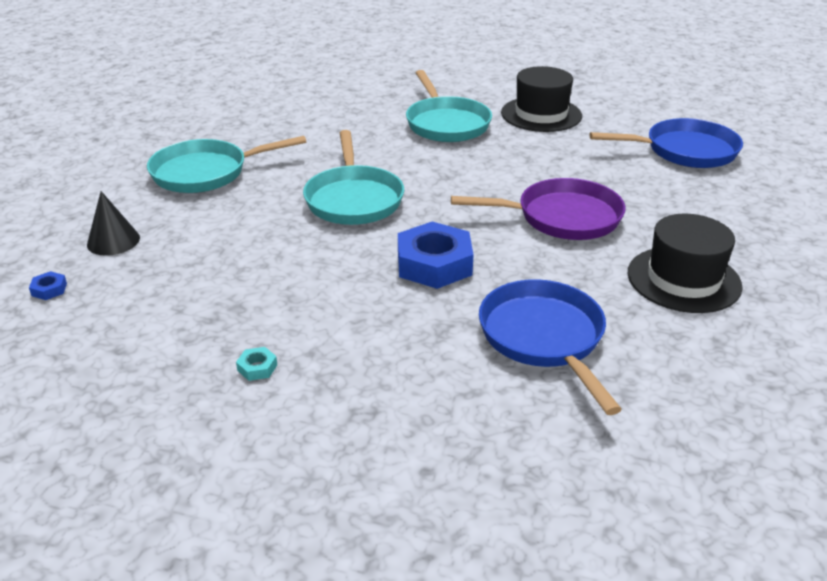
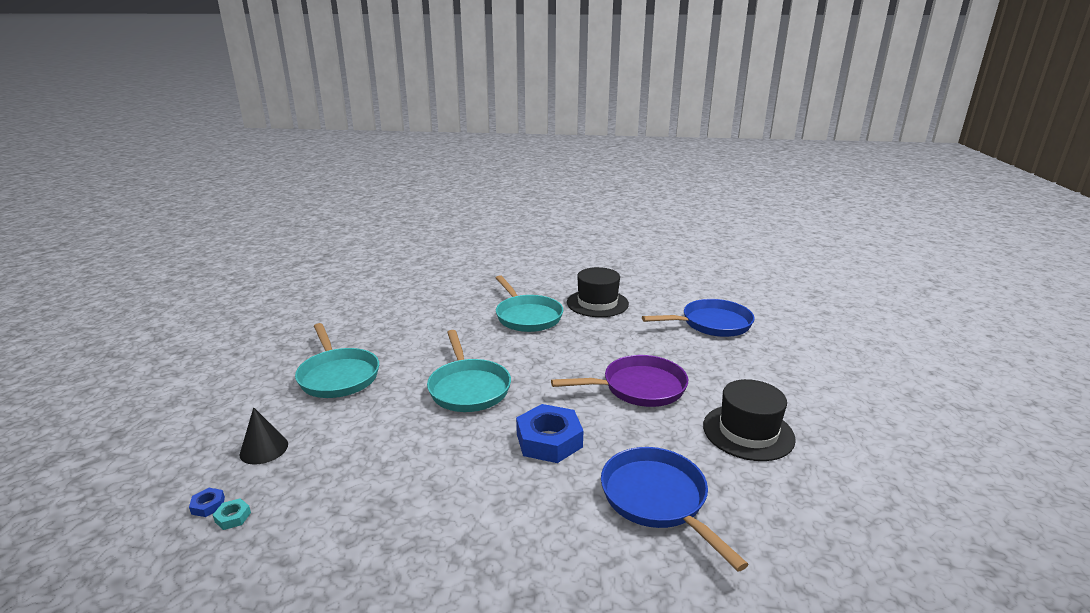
camera: 10 degrees left, 10 degrees down
turquoise pan [147,136,306,193] -> turquoise pan turned 90 degrees counterclockwise [295,323,379,398]
turquoise nut [236,347,277,381] -> turquoise nut moved to [213,498,251,530]

